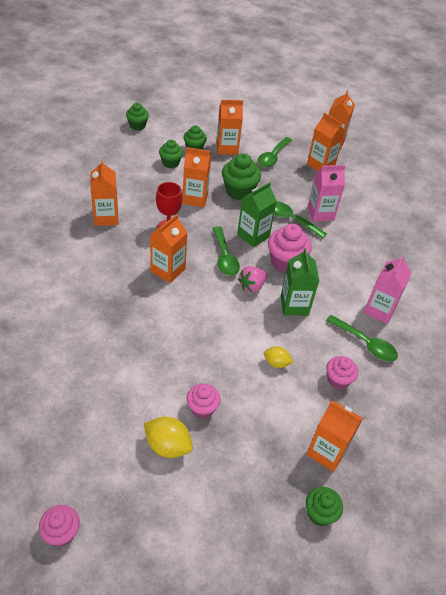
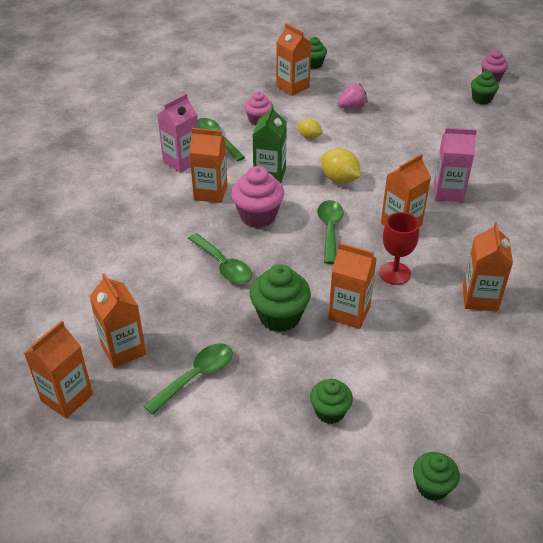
camera: 160 degrees left, 5 degrees down
yellow lemon [144,417,193,458] -> yellow lemon moved to [321,148,361,184]
green cupcake [159,140,183,168] -> green cupcake moved to [471,71,499,105]
pink cupcake [187,383,221,419] -> none
orange carton [216,100,243,155] -> orange carton moved to [189,128,228,203]
green carton [237,182,277,247] -> none
pink strawberry [238,266,267,293] -> pink strawberry moved to [337,83,367,109]
pink carton [308,165,345,222] -> pink carton moved to [434,128,477,202]

